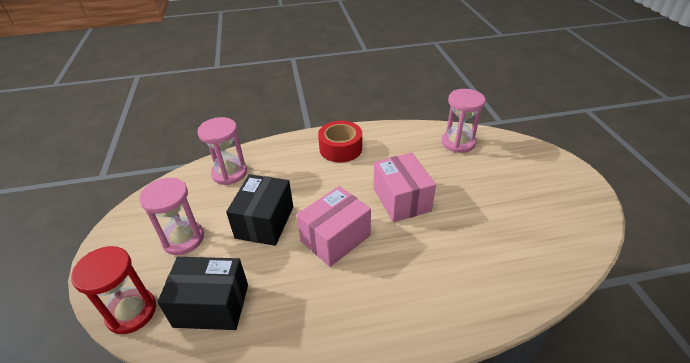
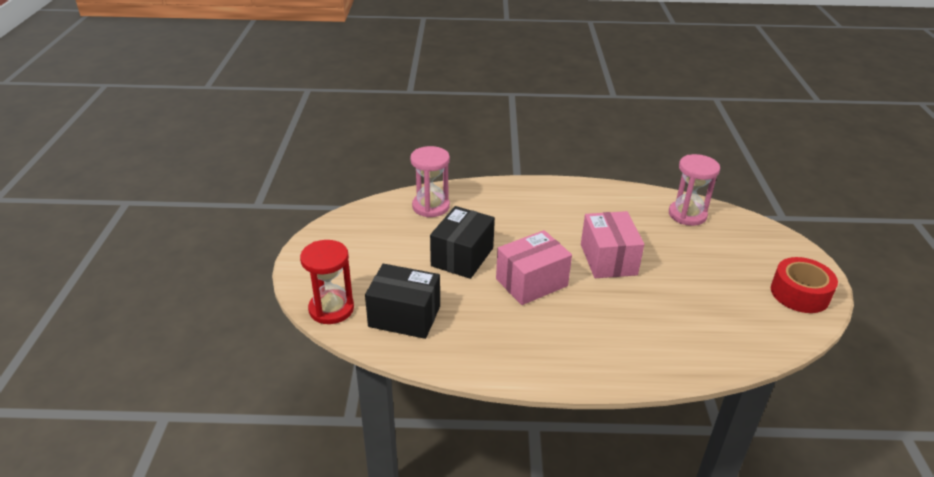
camera: 10 degrees right, 5 degrees down
pink hourglass [139,178,204,255] -> none
red tape [318,121,362,162] -> red tape moved to [771,257,838,313]

